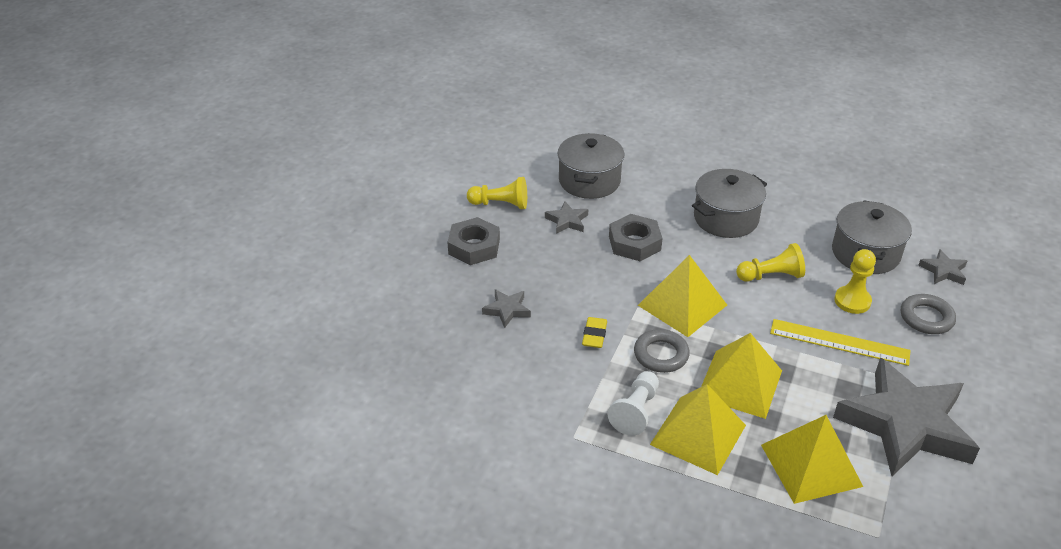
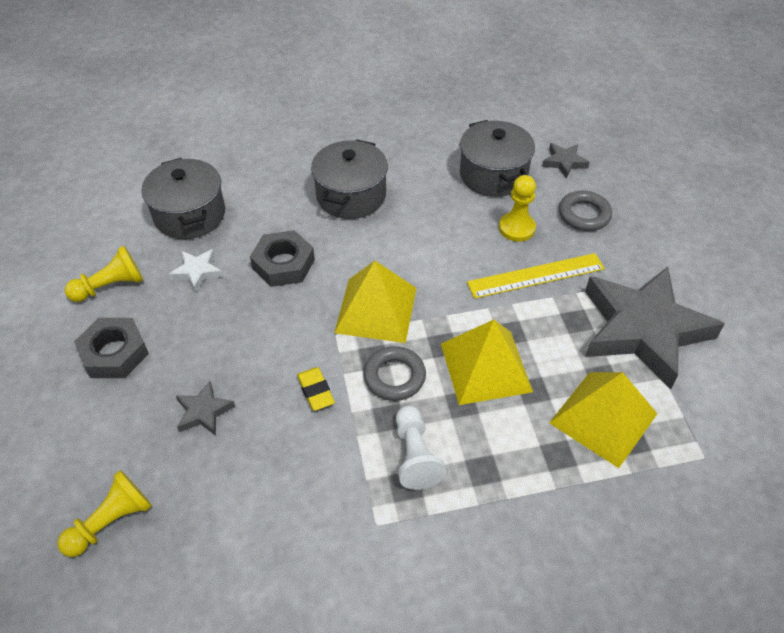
camera: 35 degrees left, 10 degrees up
grey star [545,201,588,234] -> white star [169,249,223,292]
yellow pyramid [650,384,746,475] -> none
yellow pawn [736,243,805,282] -> yellow pawn moved to [57,470,152,557]

